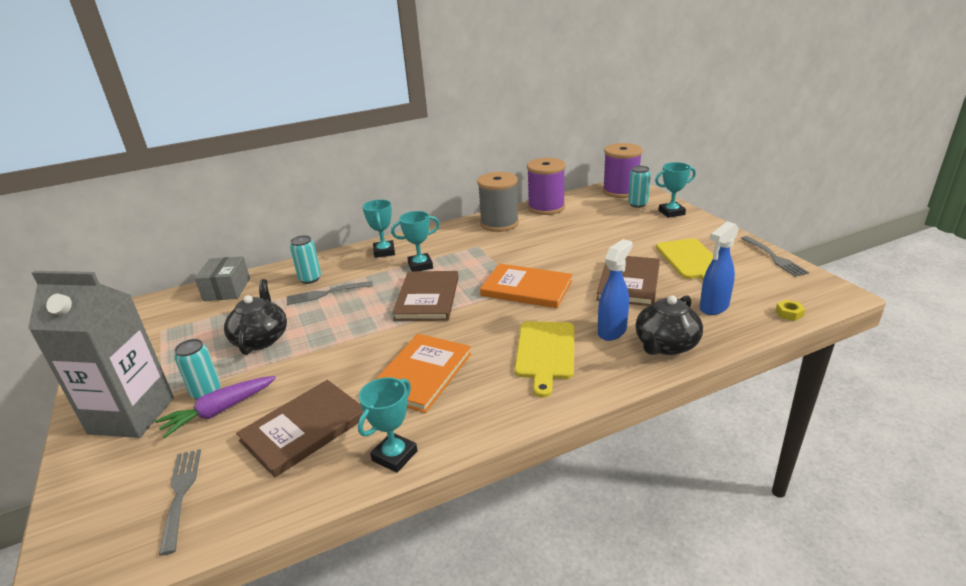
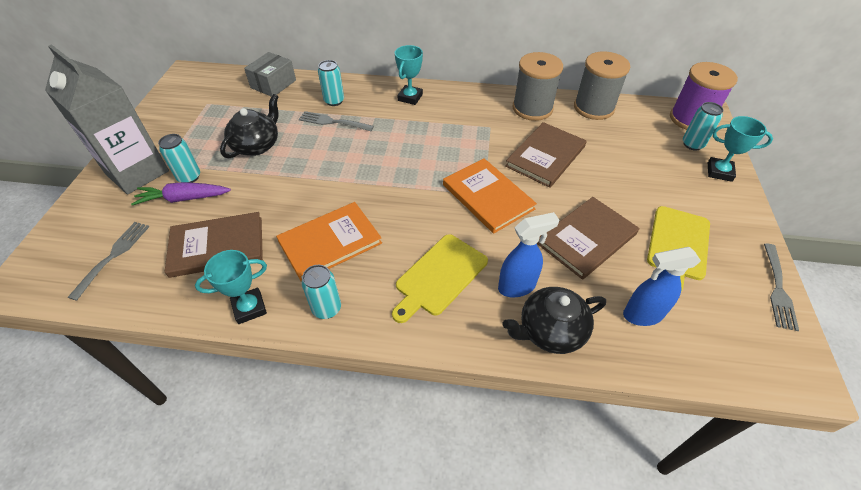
camera: 30 degrees right, 20 degrees up
turquoise trophy [391,211,440,271] -> none
brown book [392,271,459,321] -> brown book moved to [505,122,587,188]
purple spool [527,158,566,215] -> grey spool [574,51,630,120]
yellow nut [776,300,805,321] -> none
none -> turquoise can [301,265,341,319]

